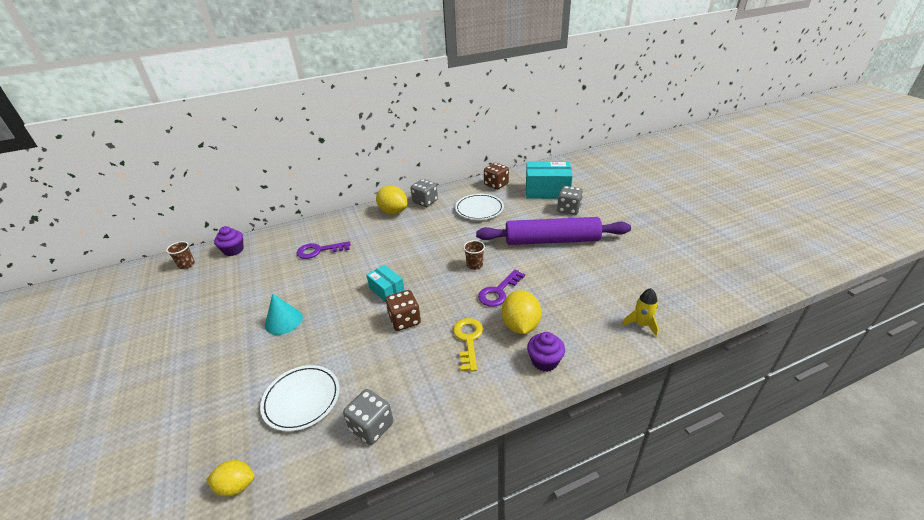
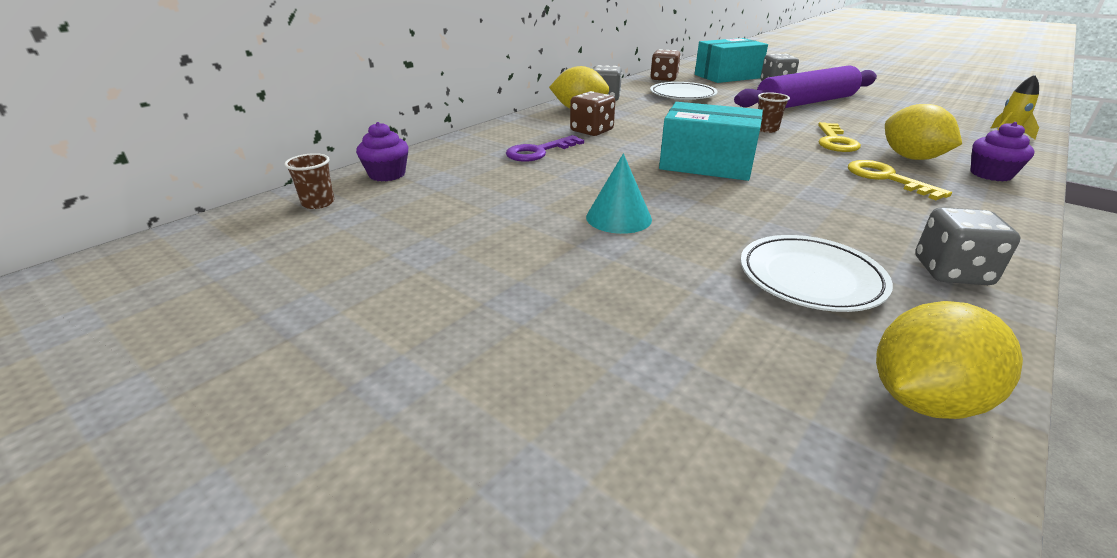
camera: 30 degrees left, 5 degrees down
yellow lemon [206,460,255,497] -> yellow lemon [876,301,1023,419], size x1.58
turquoise box [366,265,405,302] -> turquoise box [659,102,763,181], size x1.79
brown dice [385,290,421,331] -> brown dice moved to [570,91,615,136]
purple key [478,269,525,307] -> yellow key [818,122,861,152]

